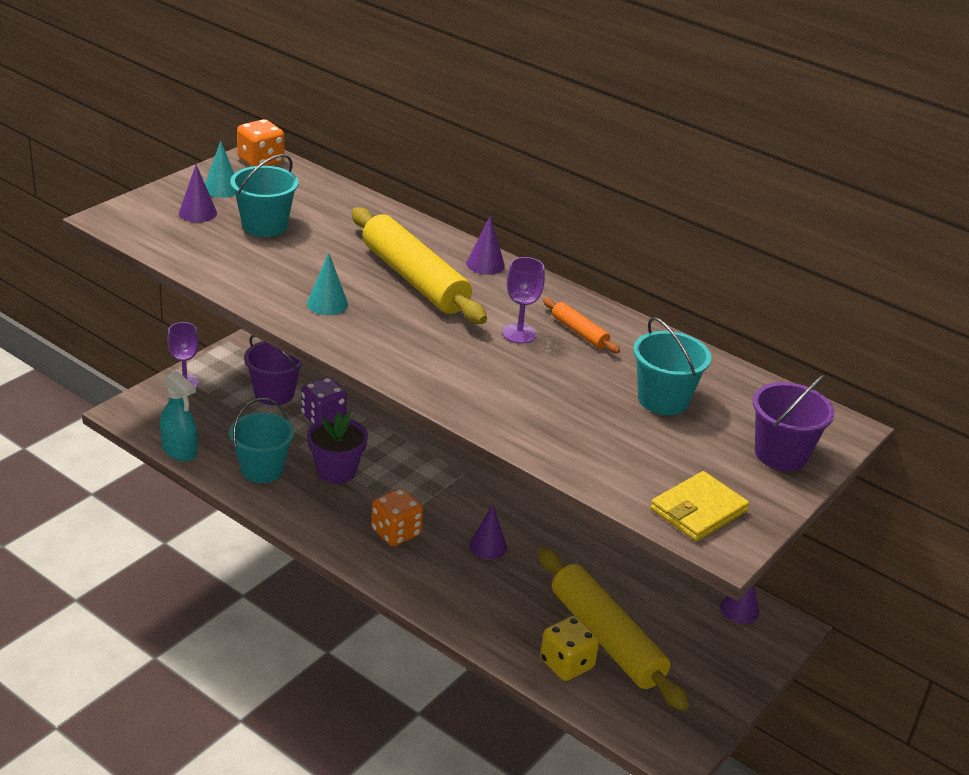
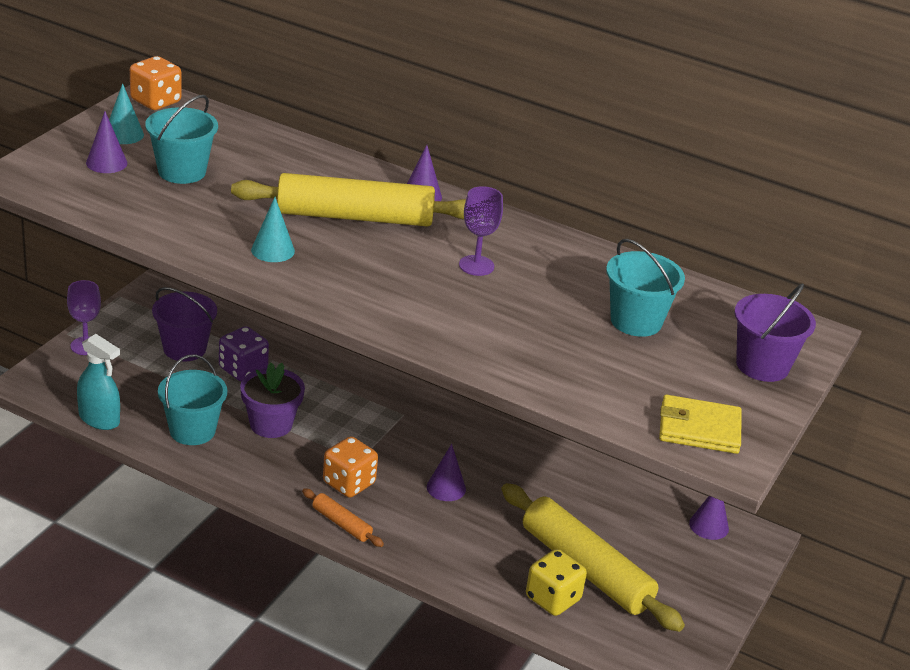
camera: 10 degrees left, 0 degrees up
yellow rolling pin [352,207,487,324] -> yellow rolling pin turned 45 degrees counterclockwise [231,173,466,227]
orange rolling pin [543,298,620,353] -> orange rolling pin moved to [302,488,384,547]
yellow wallet [650,471,749,541] -> yellow wallet turned 60 degrees clockwise [659,395,742,454]

